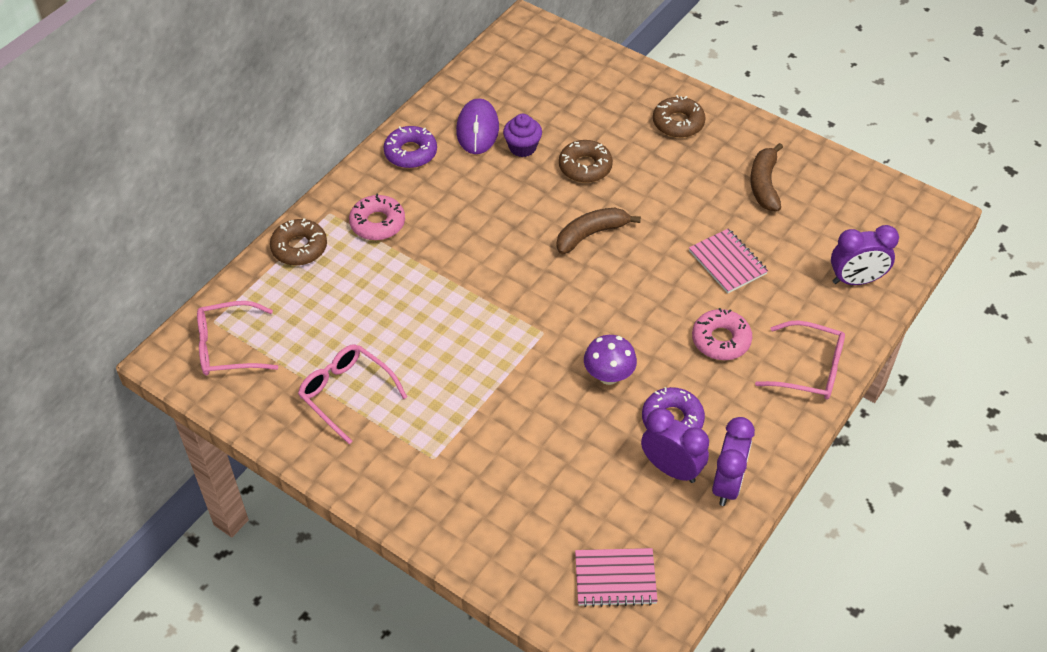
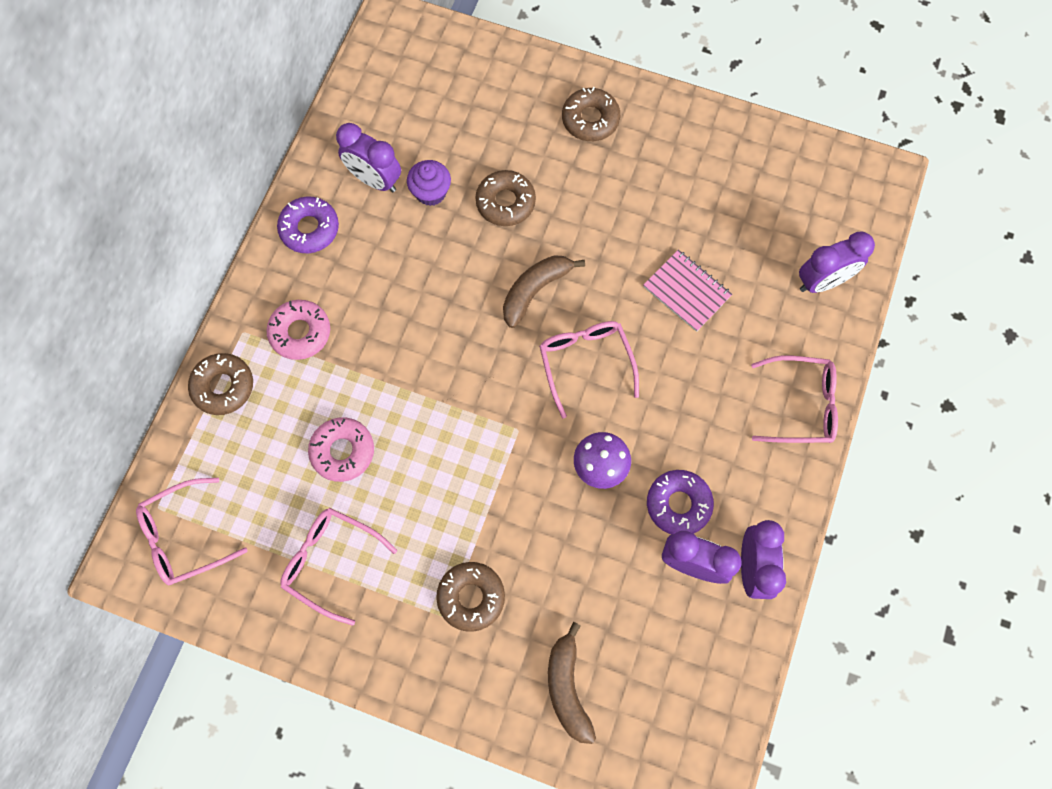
camera: 15 degrees left, 20 degrees up
purple mouse [456,98,499,154] -> purple clock [336,123,401,192]
pink notebook [575,548,658,607] -> none
pink donut [692,308,752,360] -> pink donut moved to [308,417,374,482]
brown banana [750,143,783,211] -> brown banana moved to [548,622,596,744]
none -> brown donut [436,562,505,632]
none -> pink glasses [539,321,639,419]

